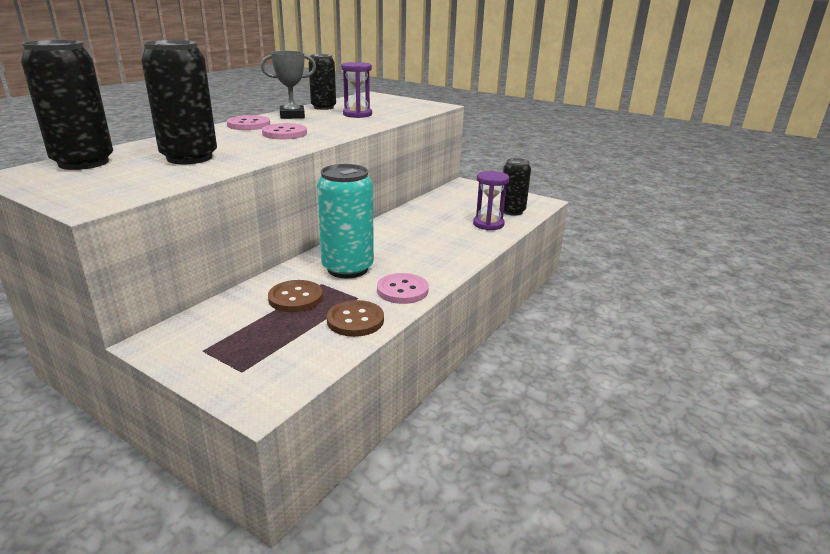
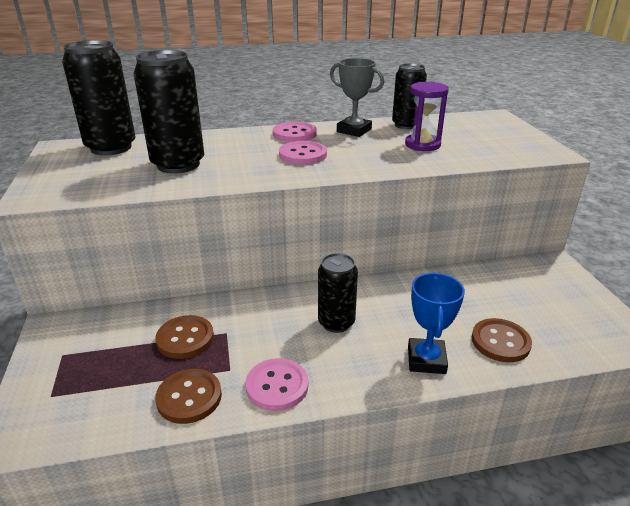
camera: 45 degrees right, 5 degrees up
turquoise can [317,164,374,278] -> none
purple hourglass [473,171,509,230] -> brown button [472,318,532,362]
black can [500,158,531,216] -> black can moved to [318,253,358,333]
none -> blue trophy [408,272,465,374]

